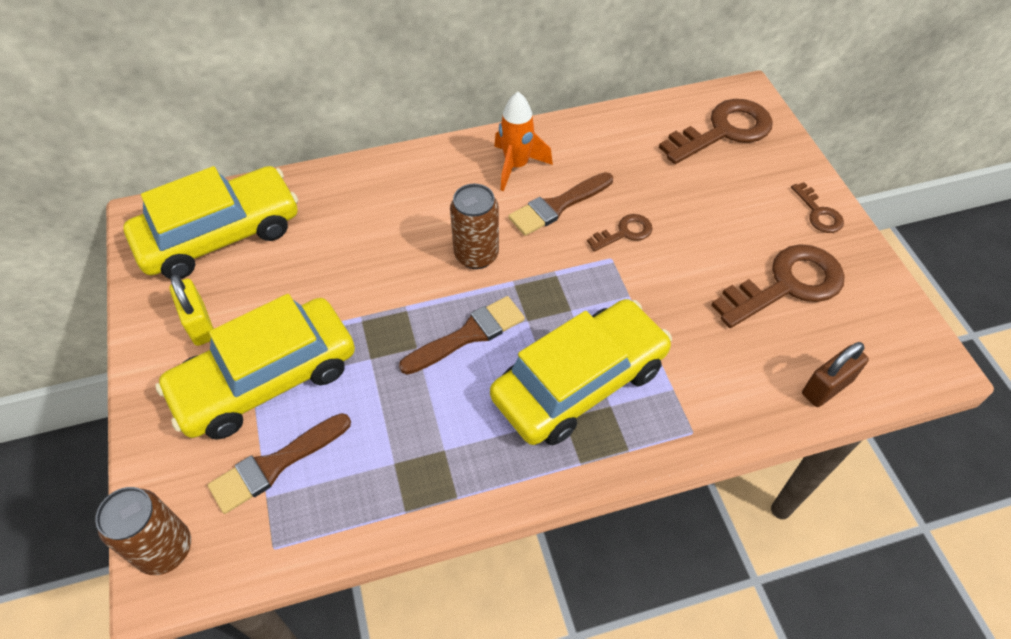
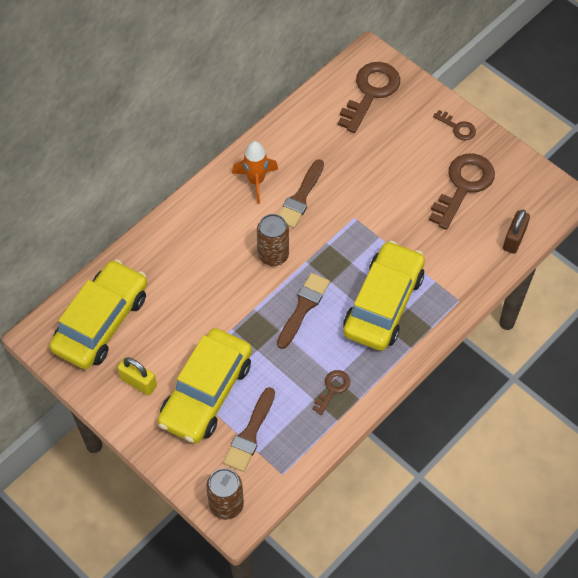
camera: 30 degrees left, 5 degrees up
brown key [587,214,652,252] -> brown key moved to [312,370,350,415]

